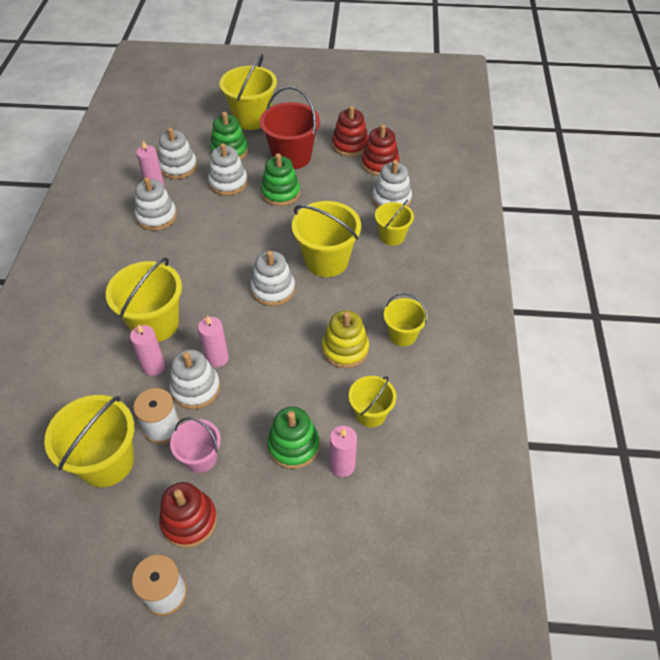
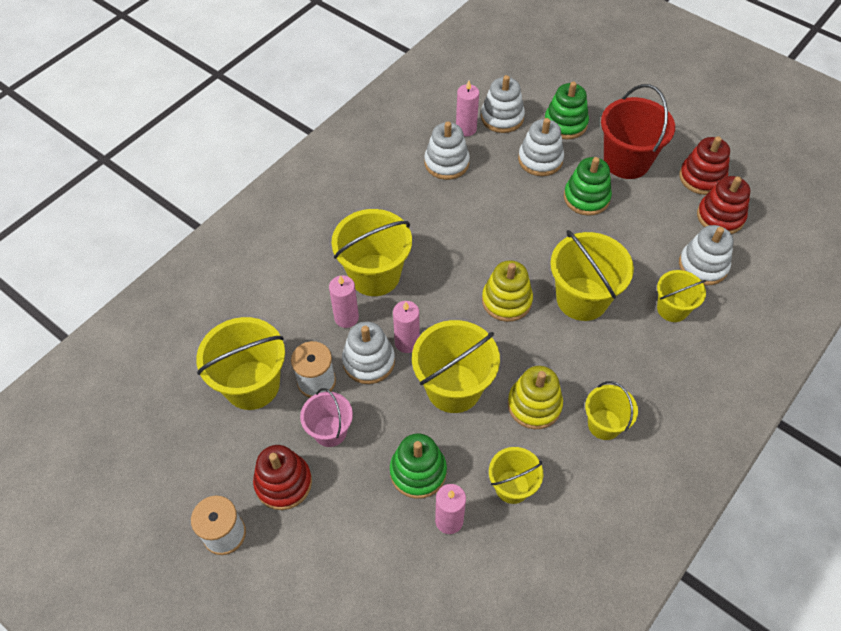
camera: 35 degrees right, 5 degrees up
yellow bucket [219,54,277,130] -> yellow bucket moved to [412,320,500,413]
white stacking toy [251,251,295,306] -> yellow stacking toy [482,260,533,322]

